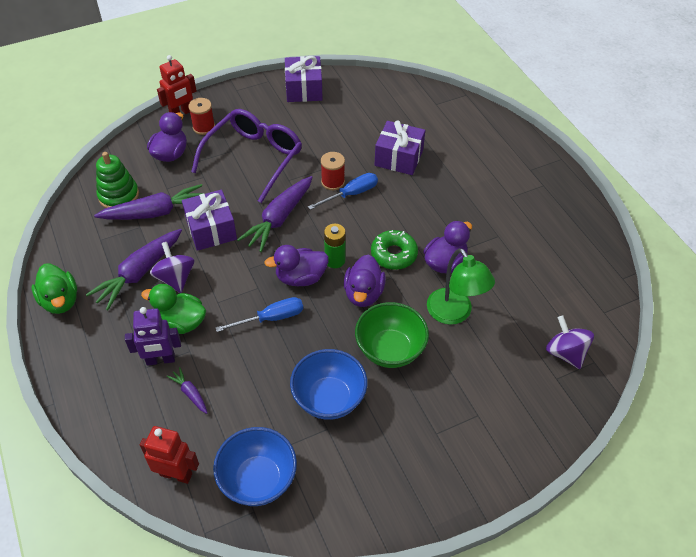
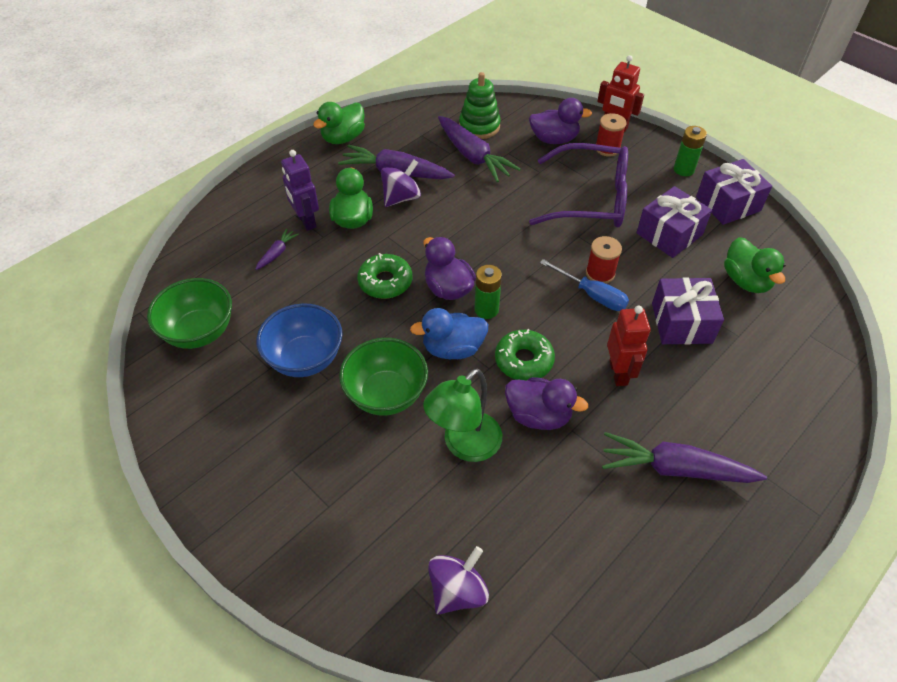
camera: 70 degrees right, 0 degrees up
red robot [140,426,199,484] -> red robot moved to [607,306,651,386]
purple gift [182,189,237,251] -> purple gift moved to [637,186,712,258]
blue bowl [213,427,297,506] -> green bowl [147,278,232,349]
blue screwdriver [215,297,303,332] -> green donut [357,253,412,299]
purple carrot [237,176,313,252] -> purple carrot moved to [602,432,767,483]
purple duck [344,254,386,307] -> blue duck [410,308,488,359]
none -> green battery [674,126,707,176]
none -> green duck [724,237,786,293]

